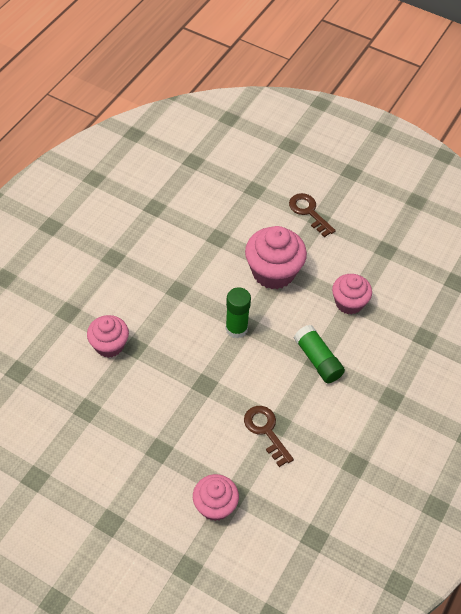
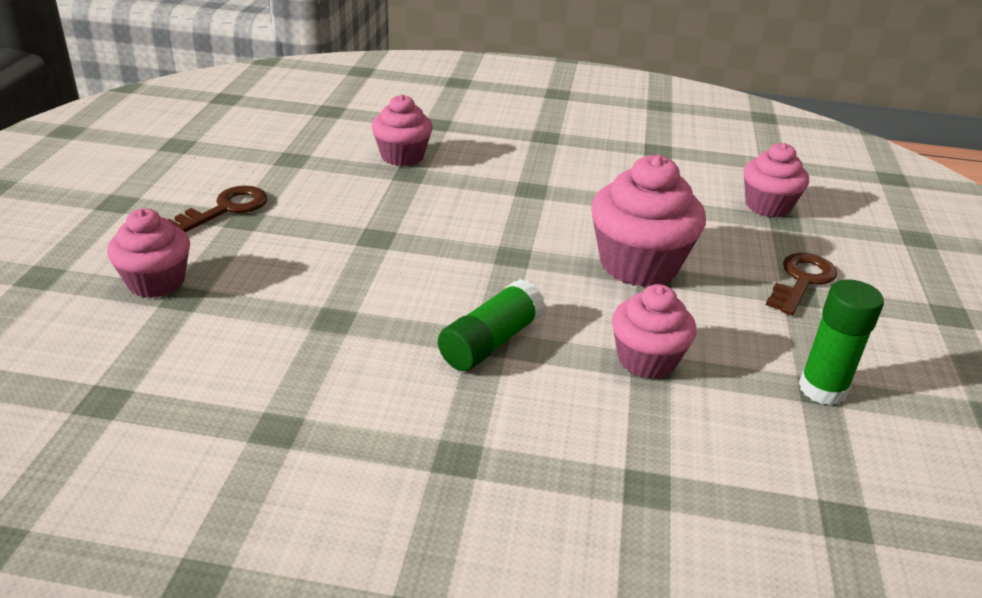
camera: 70 degrees right, 20 degrees down
green glue stick [225,287,251,339] -> green glue stick moved to [799,279,884,405]
brown key [244,406,294,467] -> brown key moved to [168,186,268,232]
none -> pink cupcake [744,143,809,218]

